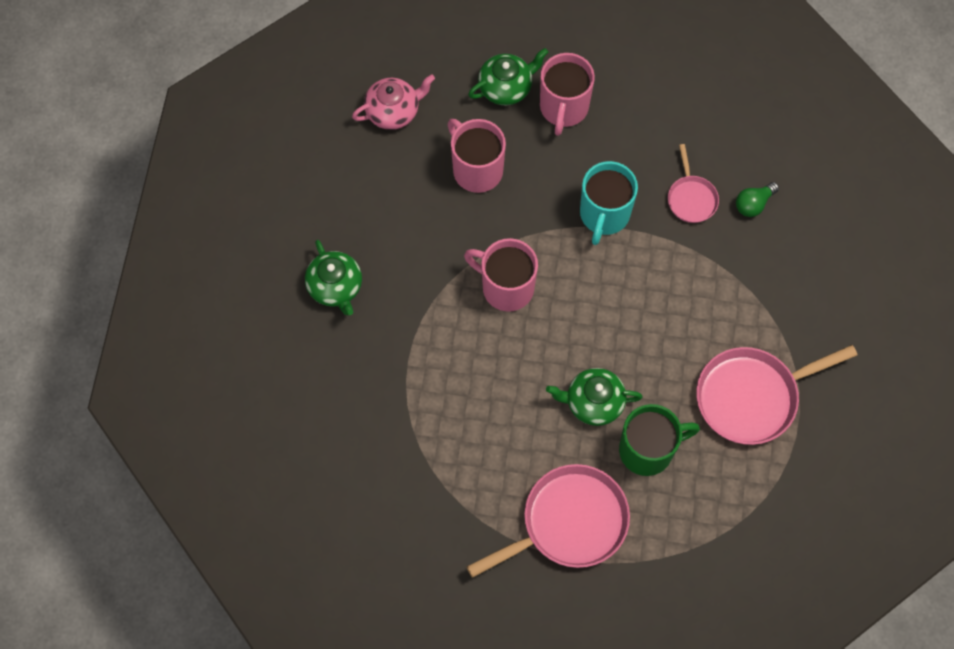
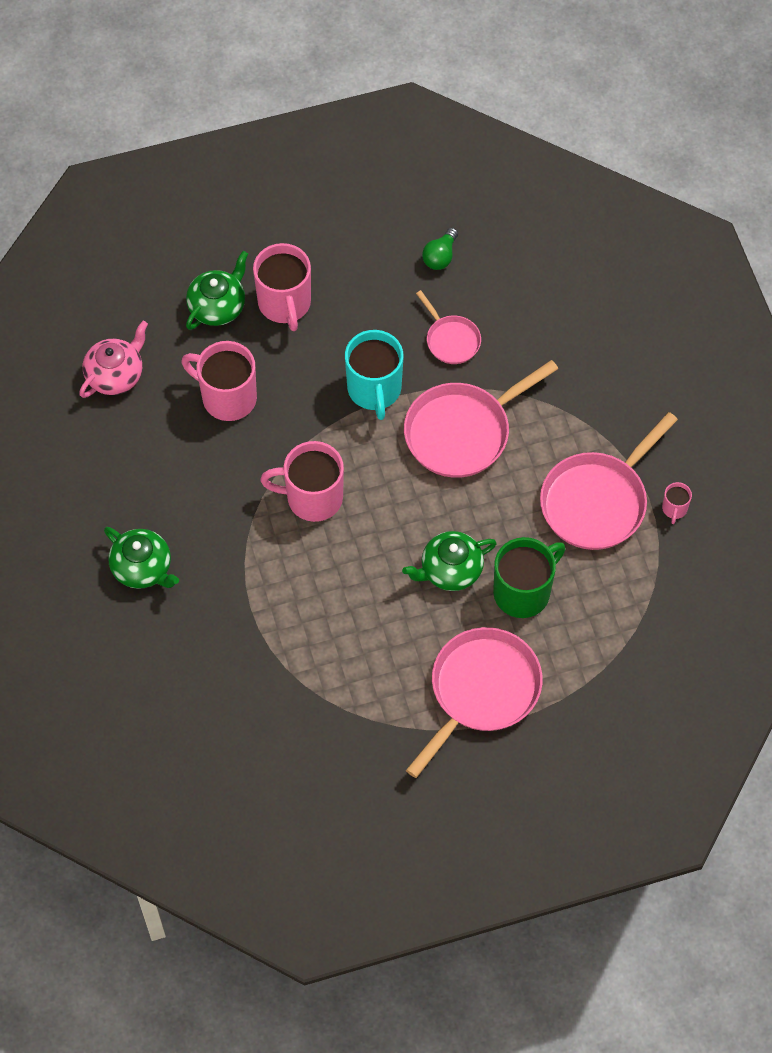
camera: 25 degrees left, 5 degrees down
green light bulb [736,182,779,217] -> green light bulb moved to [422,228,458,270]
none -> pink pan [404,360,558,478]
none -> pink mug [662,482,692,524]

